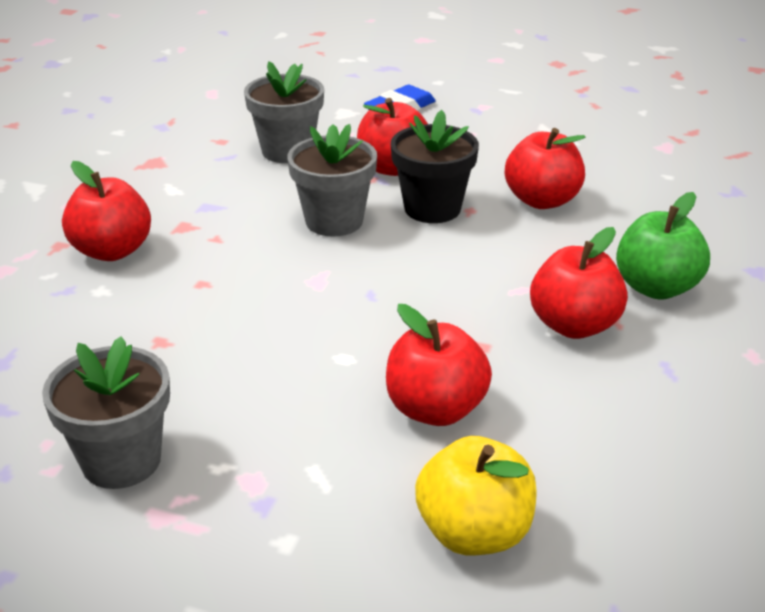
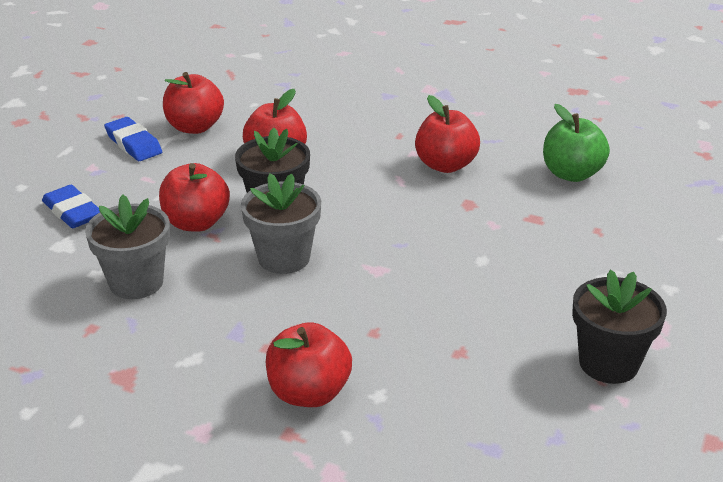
camera: 85 degrees left, 0 degrees up
grey flower pot [42,337,170,489] -> black flower pot [572,270,667,384]
red apple [386,304,492,426] -> red apple moved to [163,72,224,134]
yellow apple [415,436,537,556] -> none
green apple [616,192,710,300] -> green apple moved to [543,104,610,182]
none -> blue eraser [104,117,162,161]

